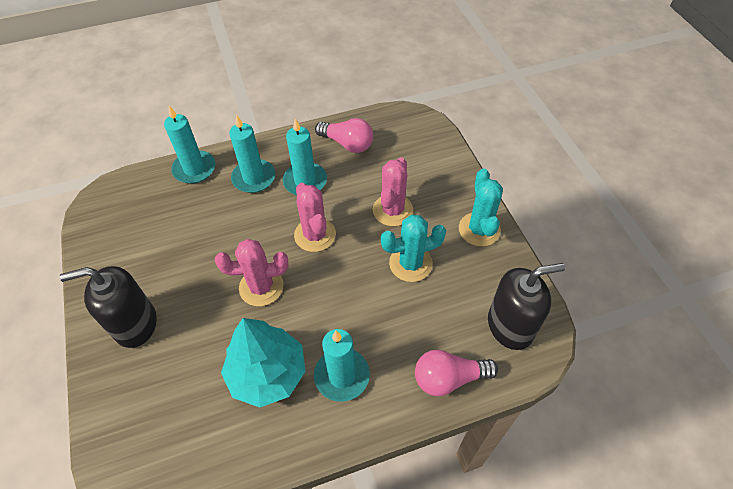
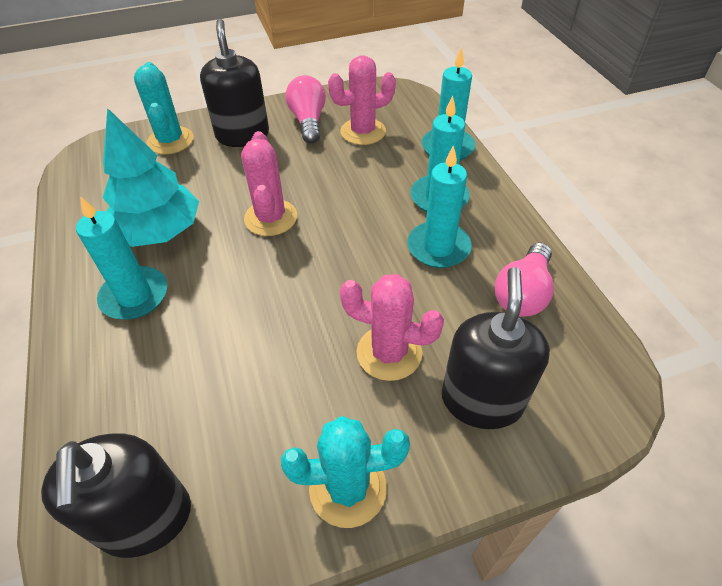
camera: 90 degrees right, 5 degrees down
pink cactus [294,183,336,252] -> pink cactus moved to [328,55,396,145]
turquoise cactus [381,215,446,282] -> turquoise cactus moved to [134,62,194,154]
pink light bulb [415,350,498,396] -> pink light bulb moved to [285,75,326,144]
none -> black soap dispenser [442,267,550,429]

